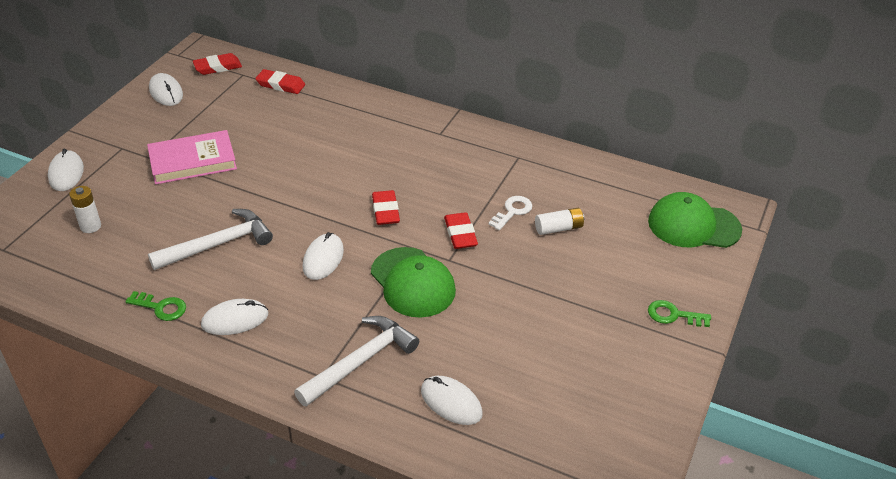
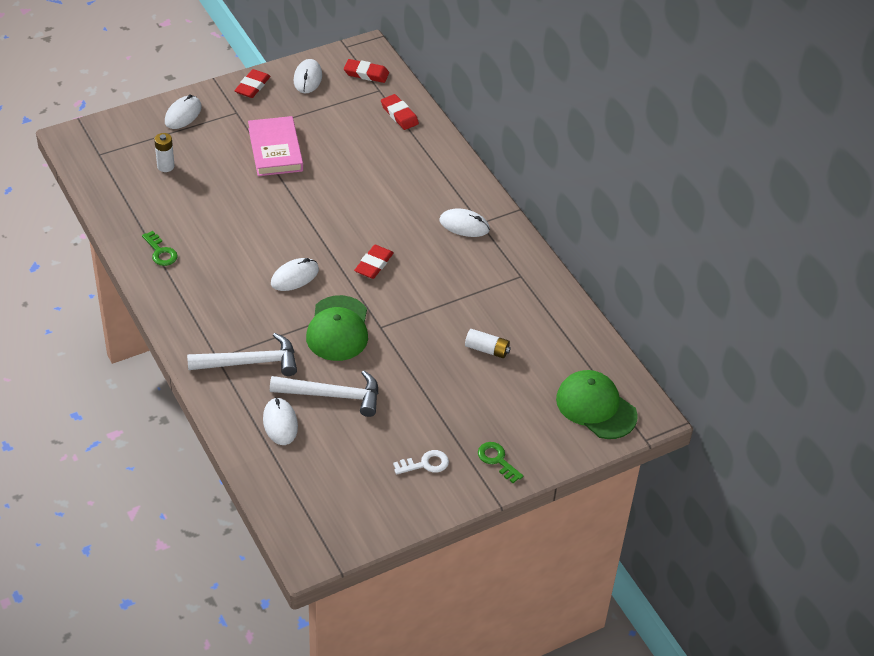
camera: 35 degrees right, 5 degrees up
pink book [147,130,237,185] -> pink book turned 60 degrees clockwise [248,116,303,176]
white hammer [148,209,273,270] -> white hammer moved to [270,370,378,417]
white mouse [201,299,268,335] -> white mouse moved to [439,208,490,237]
red eraser [444,212,478,249] -> red eraser moved to [235,69,270,98]
white key [488,196,532,230] -> white key moved to [393,450,449,474]

